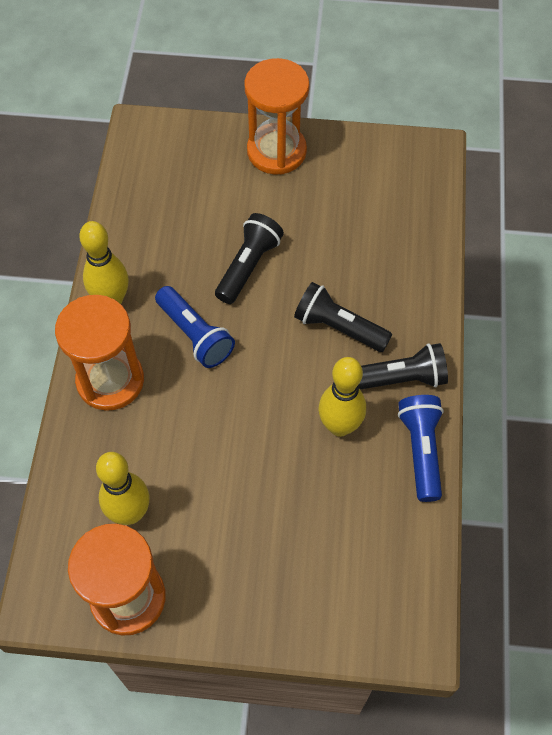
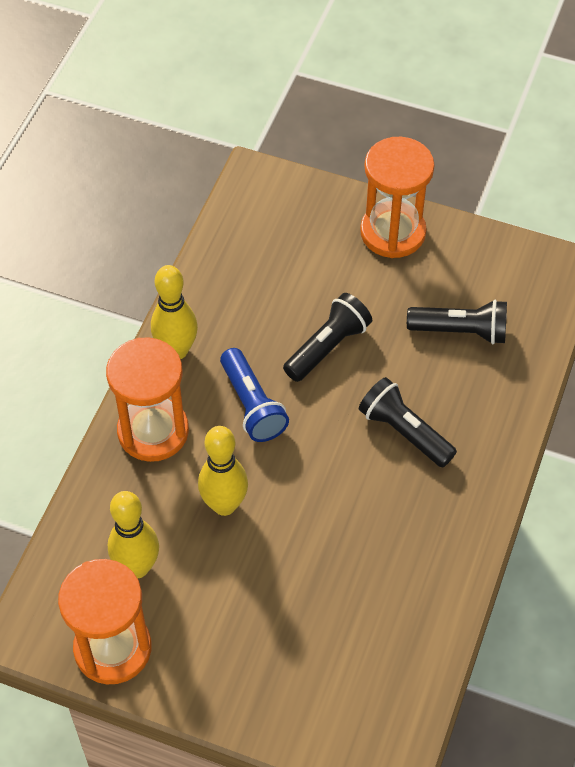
camera: 15 degrees right, 5 degrees down
yellow bowling pin [318,357,366,437] -> yellow bowling pin moved to [198,426,248,516]
black flashlight [358,343,448,390] -> black flashlight moved to [407,300,507,344]
blue flashlight [398,395,444,502] -> none

